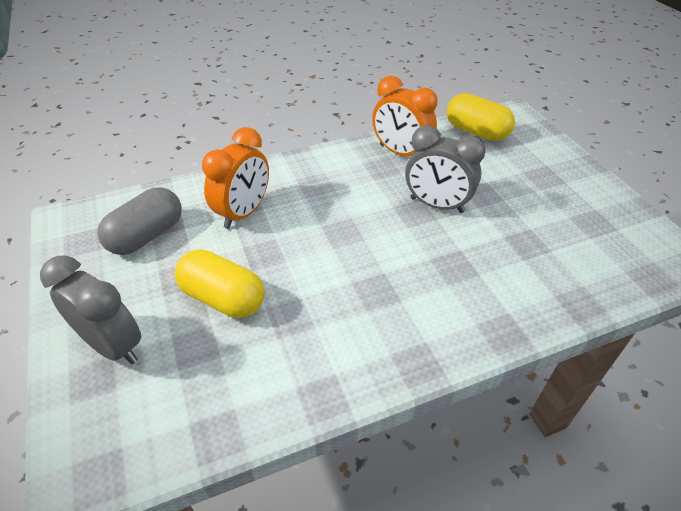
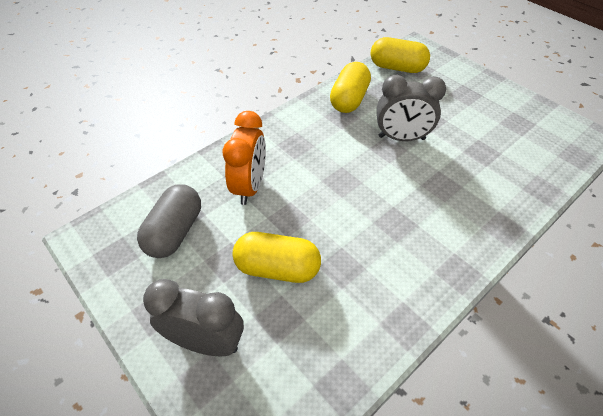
camera: 20 degrees left, 5 degrees up
orange clock [372,76,438,156] -> yellow capsule [330,62,371,113]

